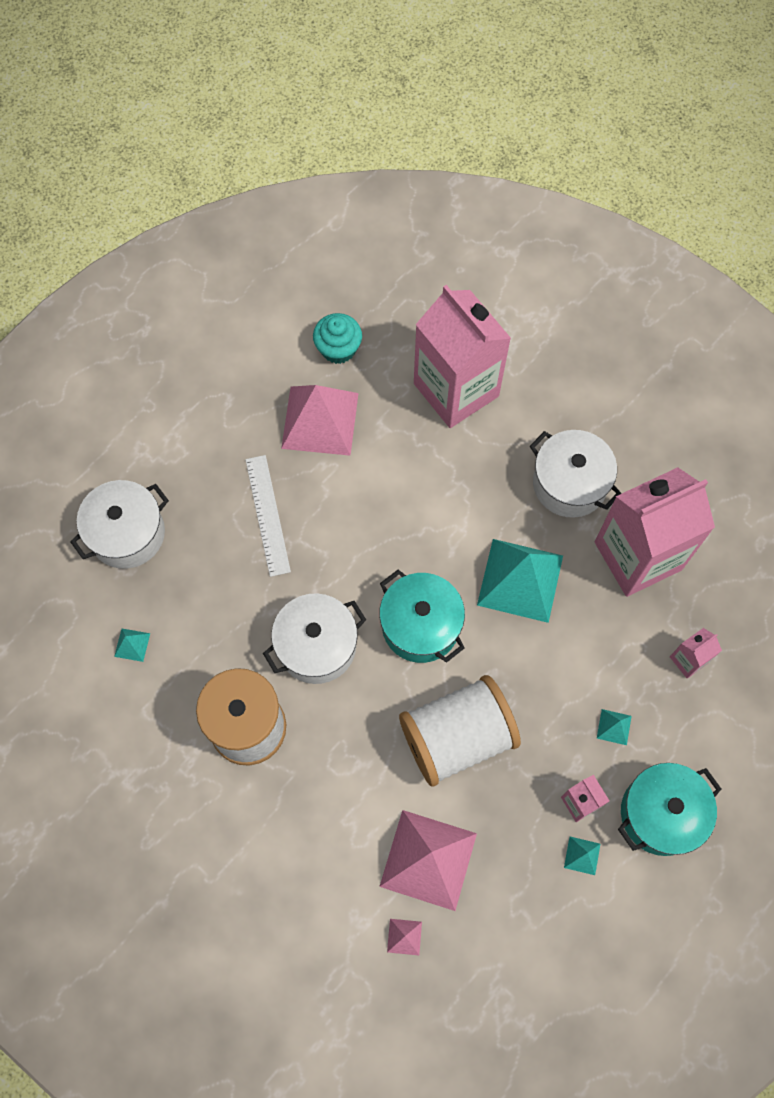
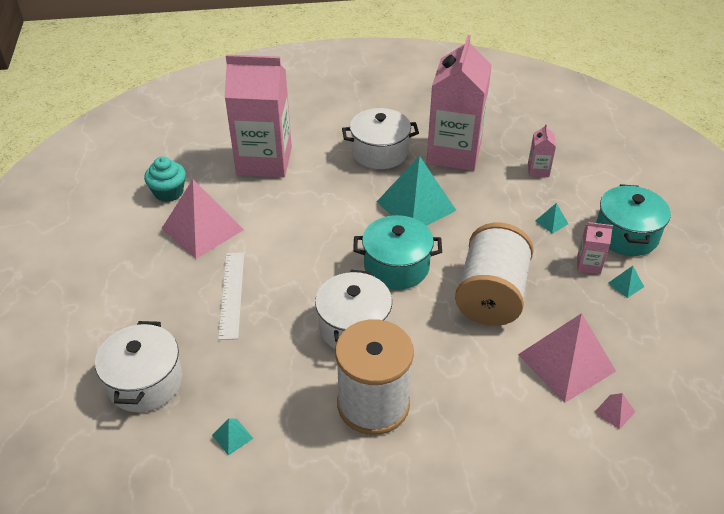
camera: 50 degrees left, 25 degrees down
white ruler [245,455,291,577] -> white ruler turned 60 degrees clockwise [218,252,244,340]

